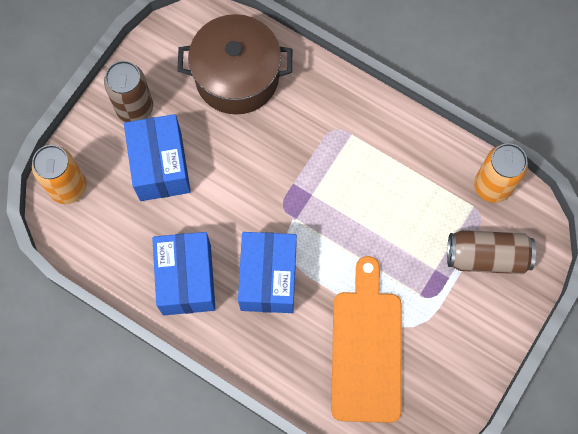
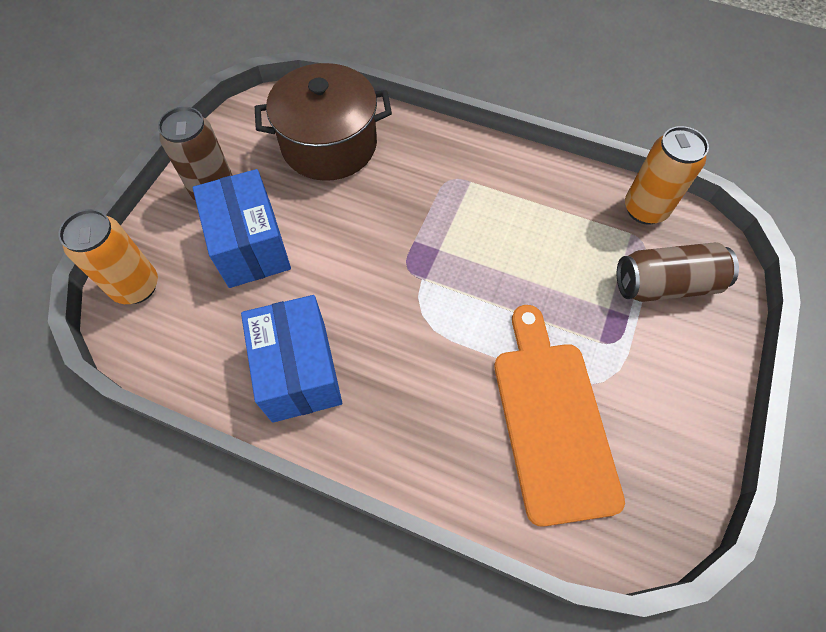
camera: 10 degrees left, 10 degrees down
blue box [238,232,297,313] -> none

